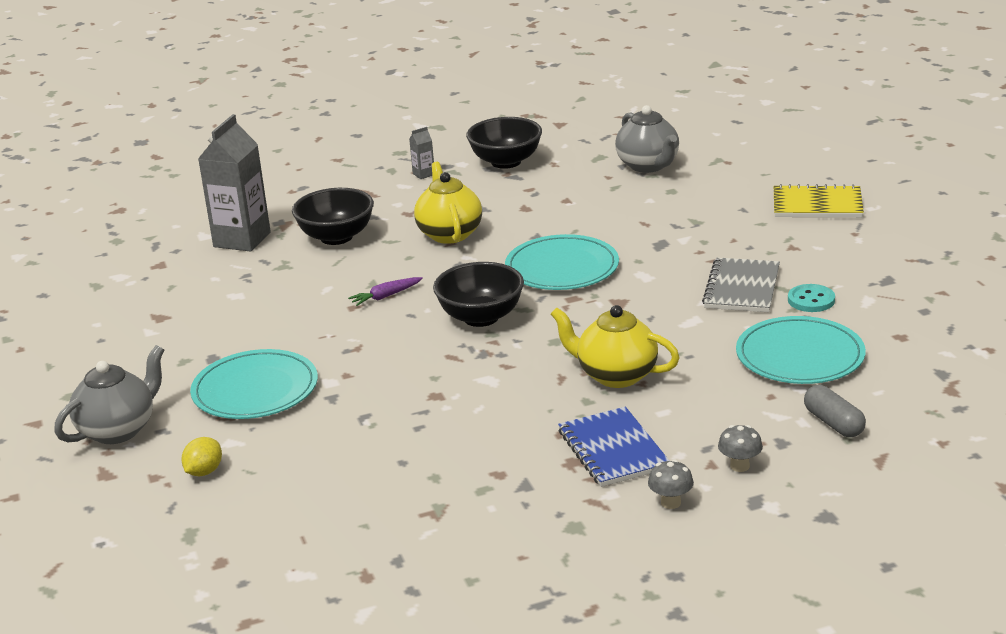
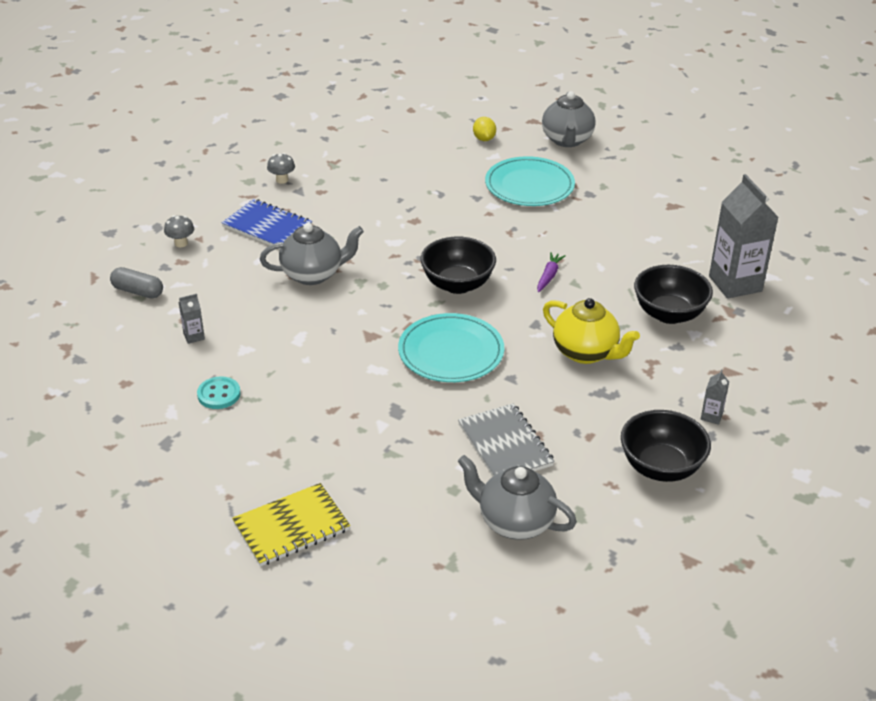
camera: 140 degrees right, 10 degrees up
yellow teapot [551,305,680,388] -> grey teapot [260,223,364,285]
grey mushroom [648,460,694,509] -> grey mushroom moved to [267,153,295,184]
grey notebook [702,257,780,312] -> grey notebook moved to [458,403,555,476]
turquoise plate [736,316,866,384] -> grey carton [179,294,205,344]

